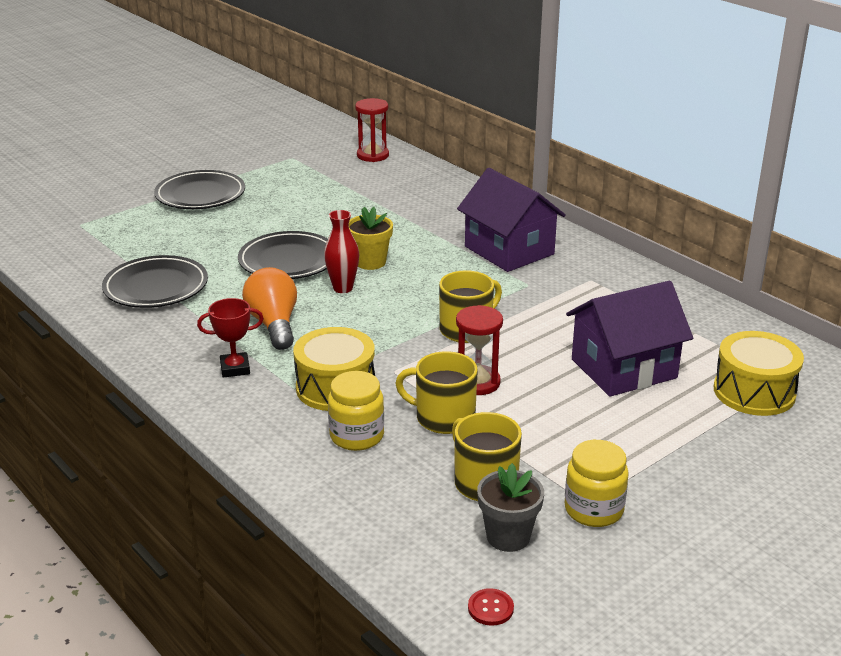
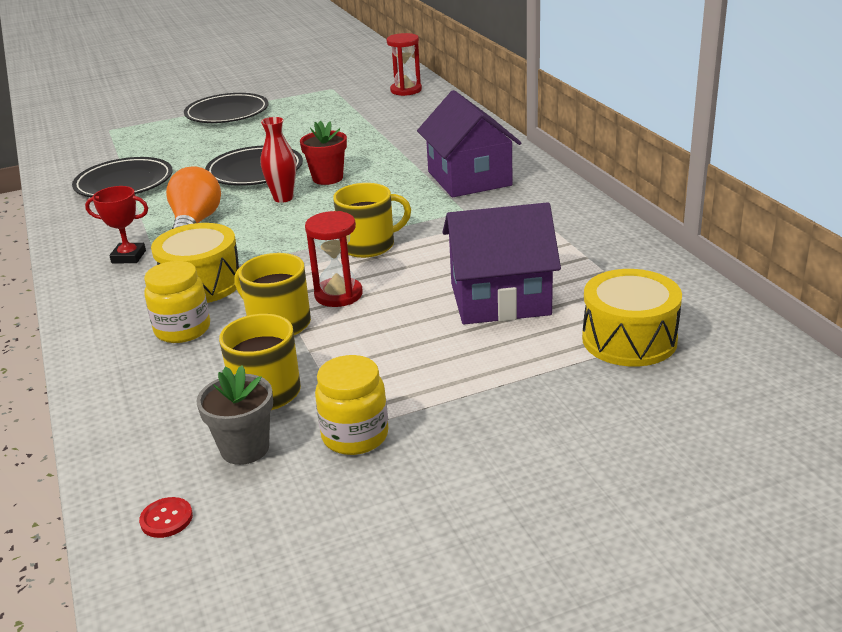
camera: 20 degrees right, 0 degrees up
yellow flower pot [349,207,393,270] -> red flower pot [300,121,347,185]

